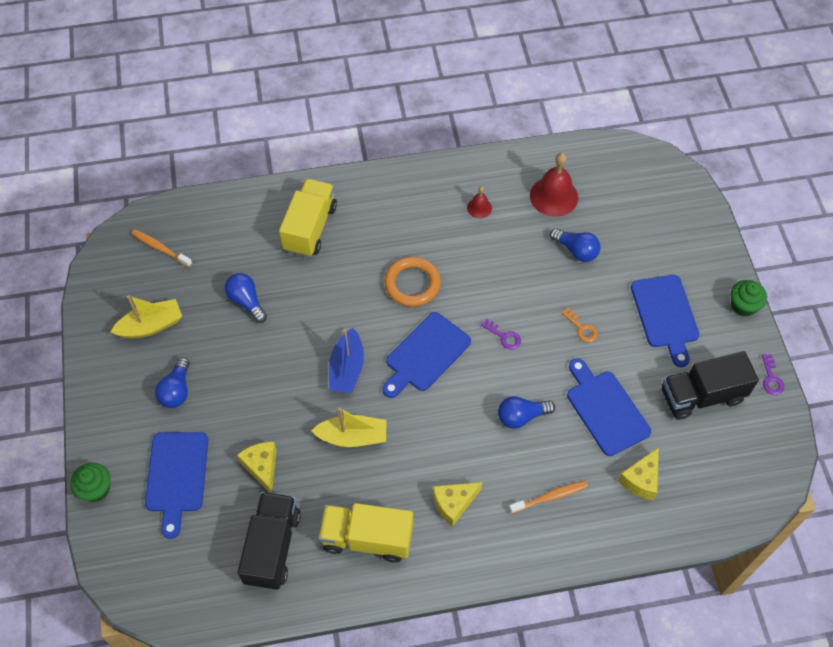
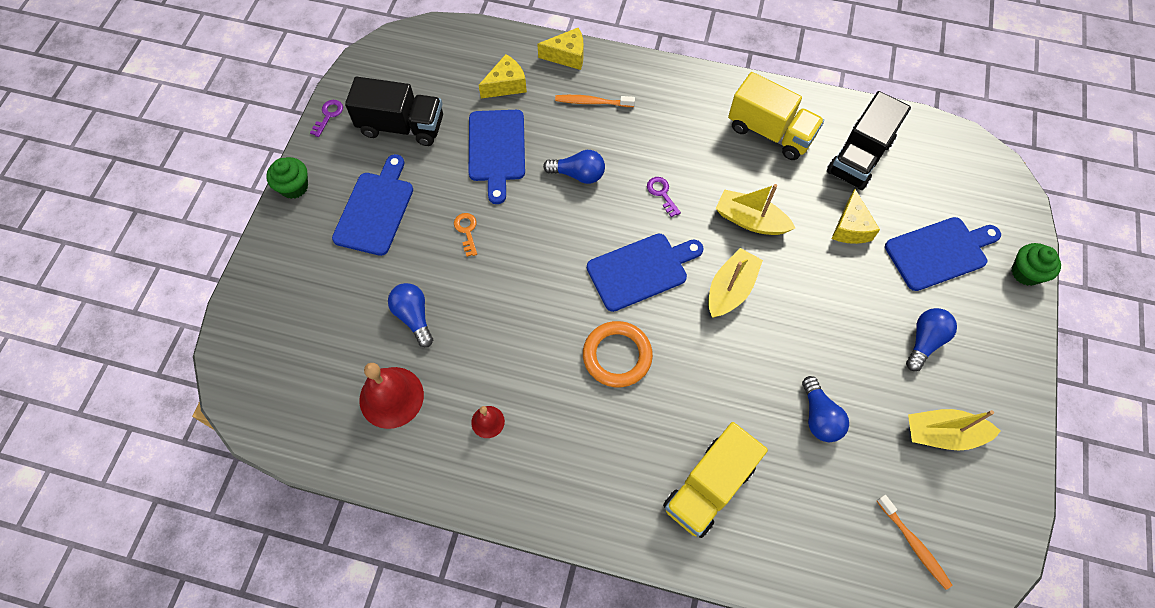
camera: 155 degrees left, 5 degrees up
blue cutting board [145,432,208,539] -> blue cutting board turned 45 degrees clockwise [885,217,1001,291]
blue boat [329,328,364,393] -> yellow boat [708,248,763,318]
yellow cheese [433,482,482,527] -> yellow cheese moved to [537,28,584,70]
purple key [481,319,521,350] -> purple key moved to [647,177,681,217]

